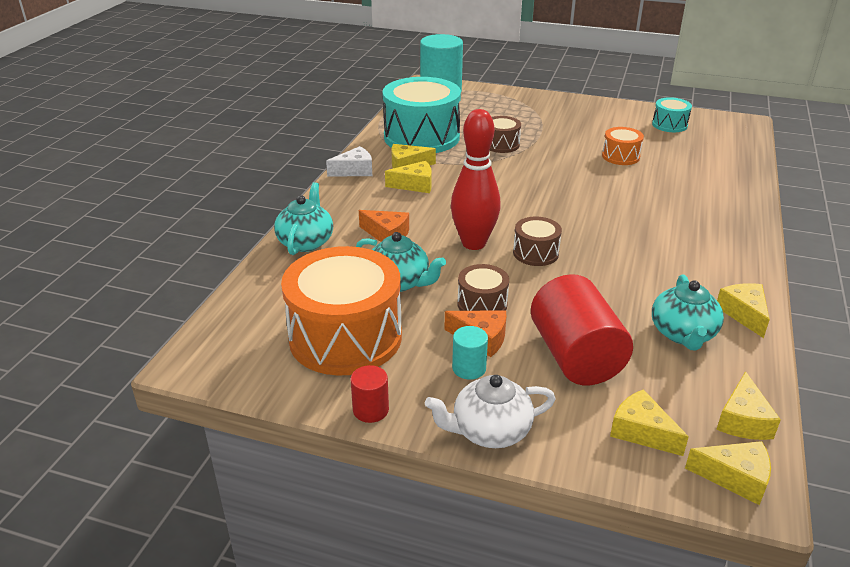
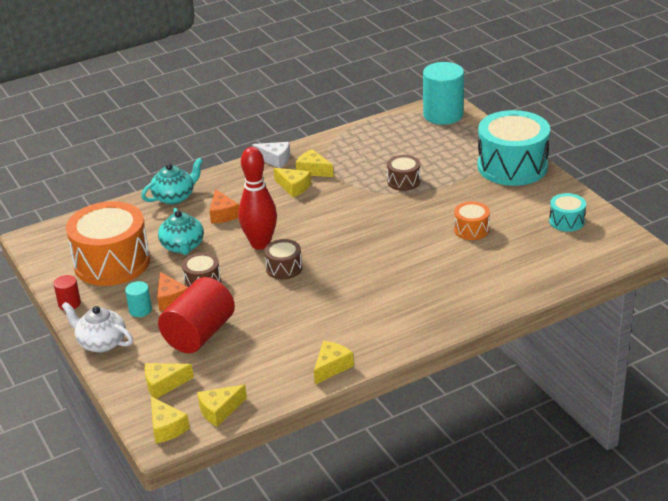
camera: 45 degrees right, 0 degrees up
turquoise drum [382,77,461,153] -> turquoise drum moved to [477,110,550,186]
yellow cheese [610,389,689,456] -> yellow cheese turned 105 degrees counterclockwise [145,363,194,399]
turquoise teapot [652,274,724,351] -> none

